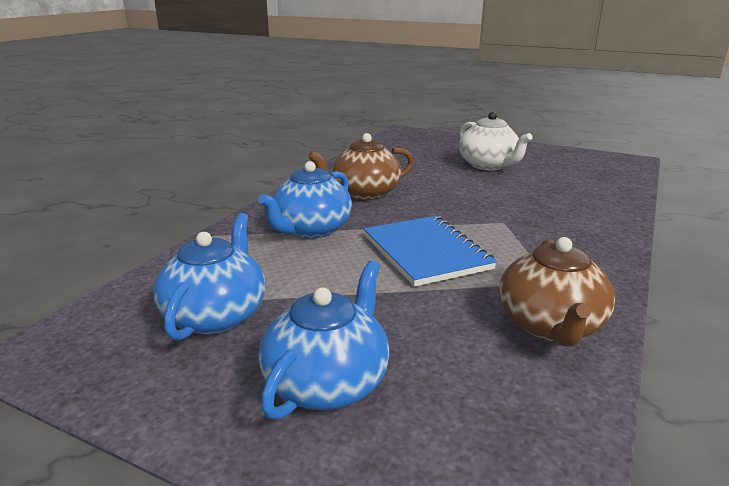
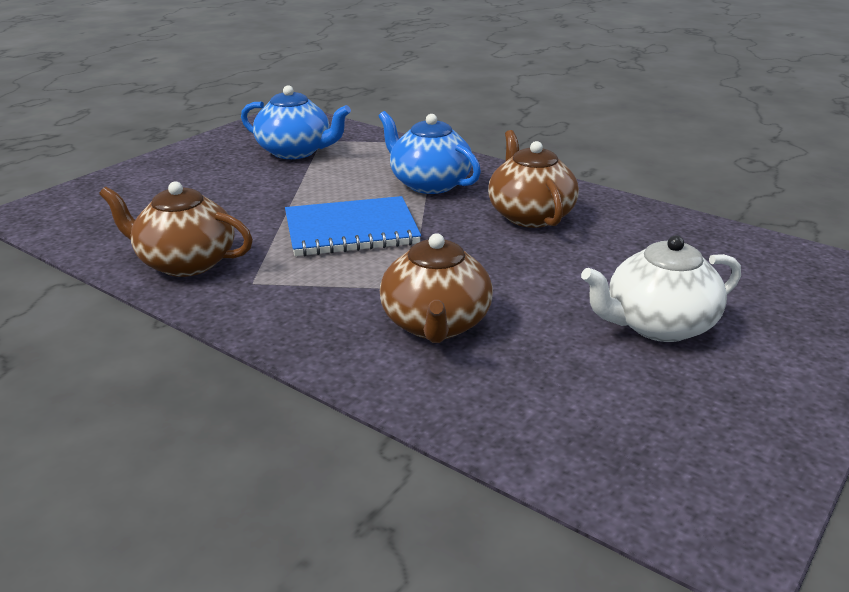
camera: 100 degrees right, 5 degrees up
blue teapot [259,261,390,420] -> none
none -> brown teapot [380,234,493,343]

